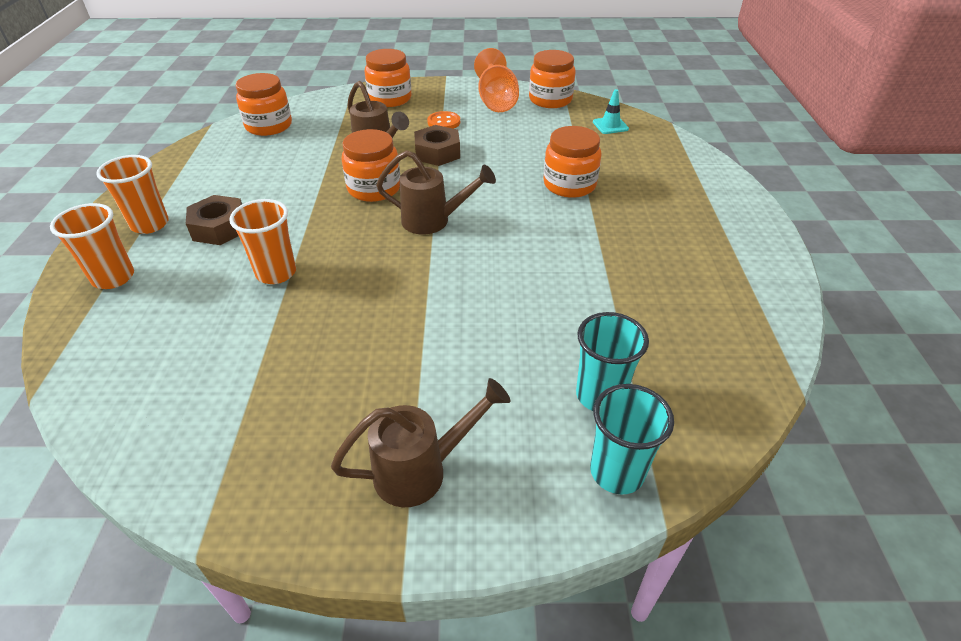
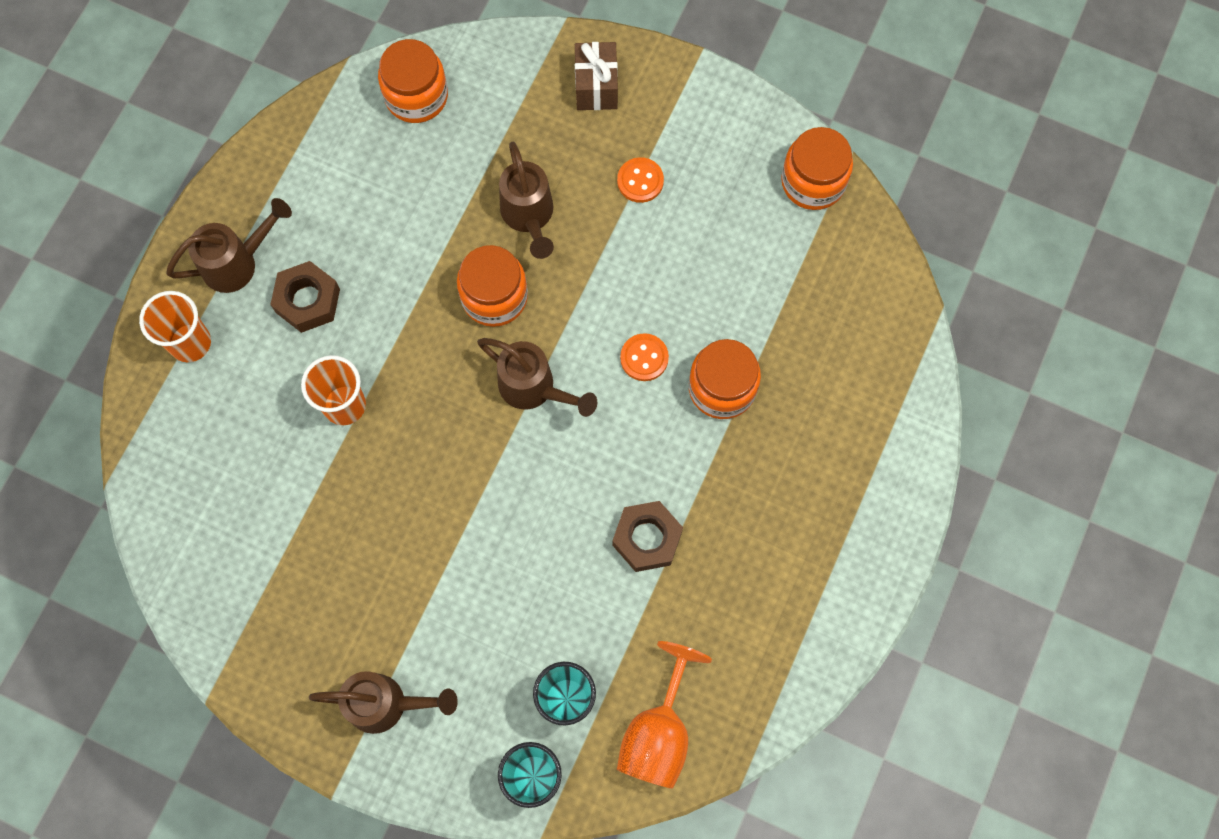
camera: 25 degrees right, 30 degrees up
orange cup [96,155,169,234] -> brown watering can [166,198,292,293]
orange jar [364,49,411,107] -> brown gift [575,42,618,110]
brown nut [414,125,460,166] -> brown nut moved to [612,501,683,572]
orange goblet [474,48,519,112] -> orange goblet moved to [617,641,712,789]
turquoise traffic cone [593,89,629,134] -> none
none -> orange button [620,333,669,381]

